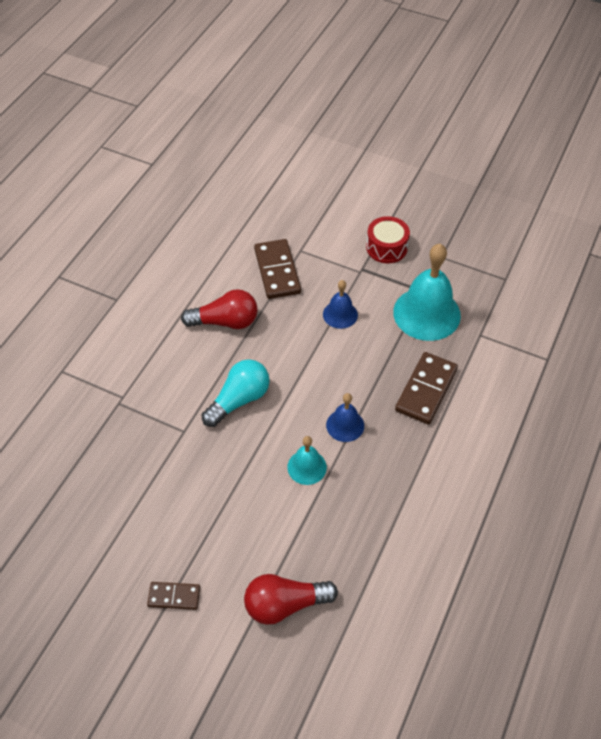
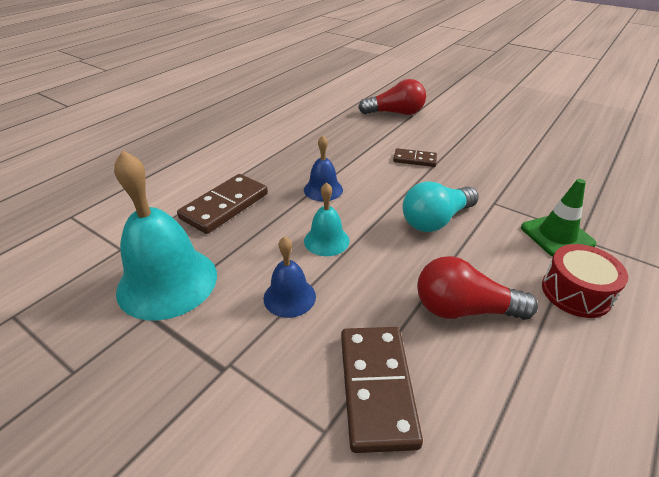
camera: 170 degrees left, 15 degrees down
brown domino [147,582,200,610] -> brown domino moved to [393,148,437,167]
turquoise bell [287,436,327,485] -> turquoise bell moved to [304,182,350,256]
red drum [366,216,410,263] -> red drum moved to [542,244,628,318]
none -> green traffic cone [521,179,596,257]

